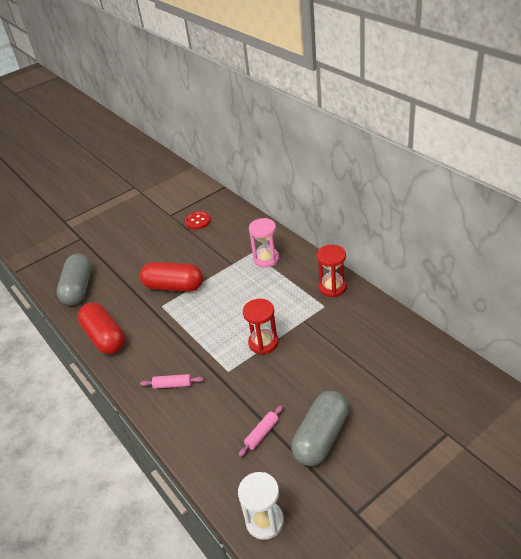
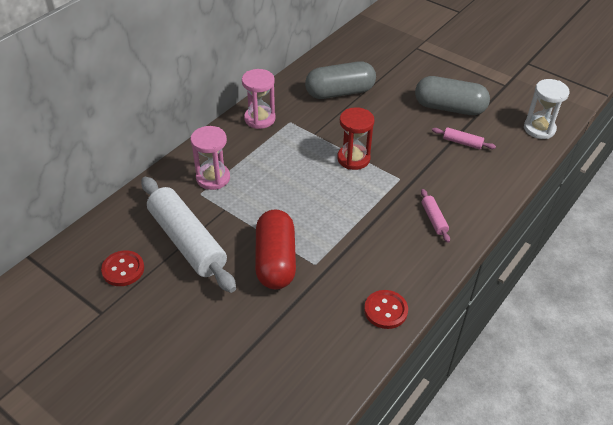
camera: 110 degrees left, 5 degrees up
grey capsule [56,254,92,305] -> grey capsule moved to [305,61,376,99]
red capsule [77,302,125,354] -> red button [364,290,408,329]
red hourglass [317,245,347,297] -> pink hourglass [242,69,276,129]
none -> white rolling pin [141,177,236,293]

